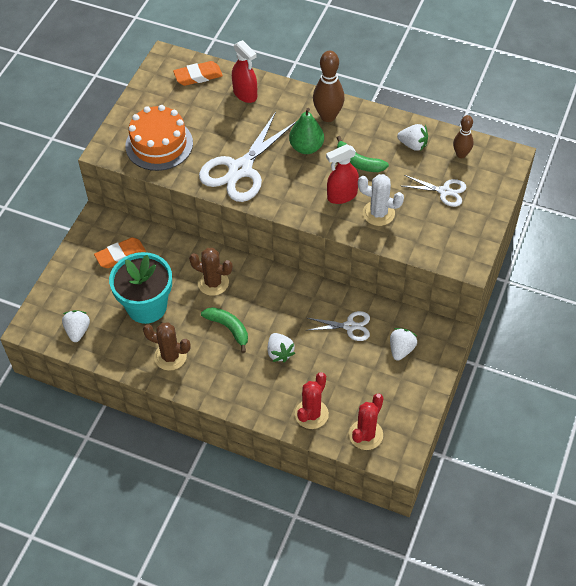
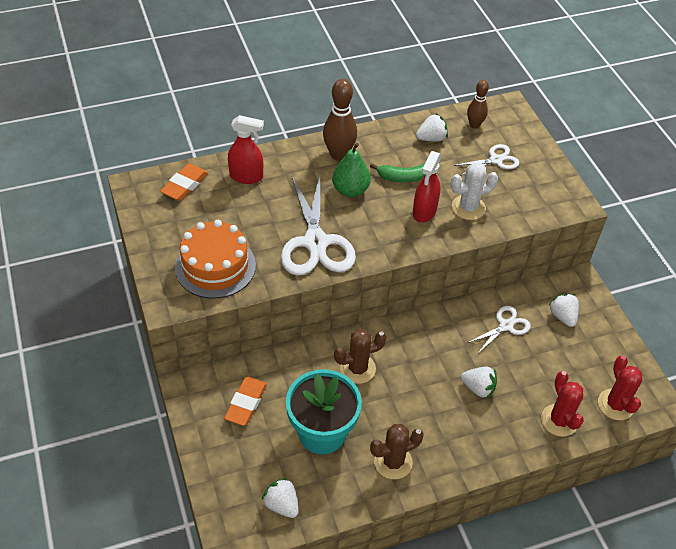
camera: 45 degrees left, 5 degrees down
green banana [201,307,248,353] -> none

